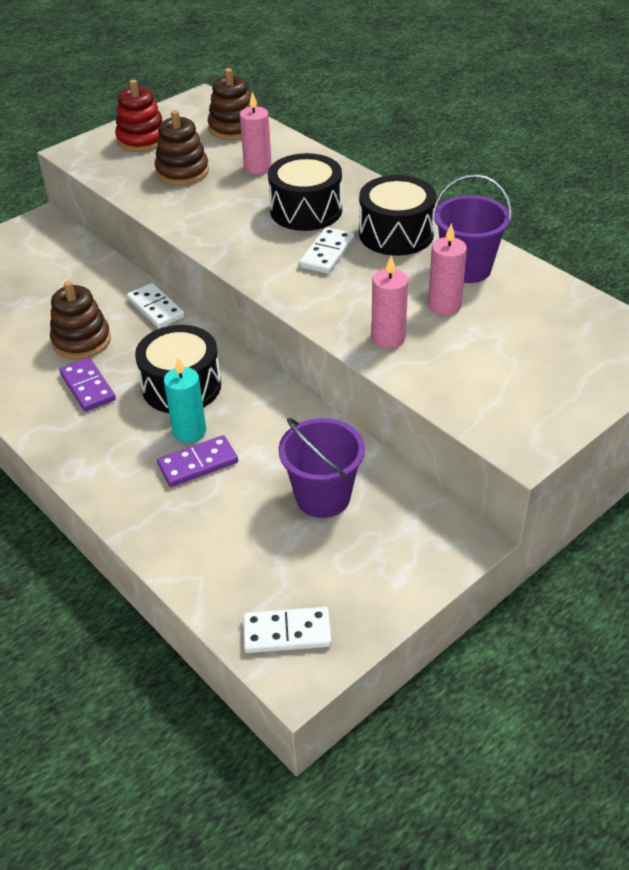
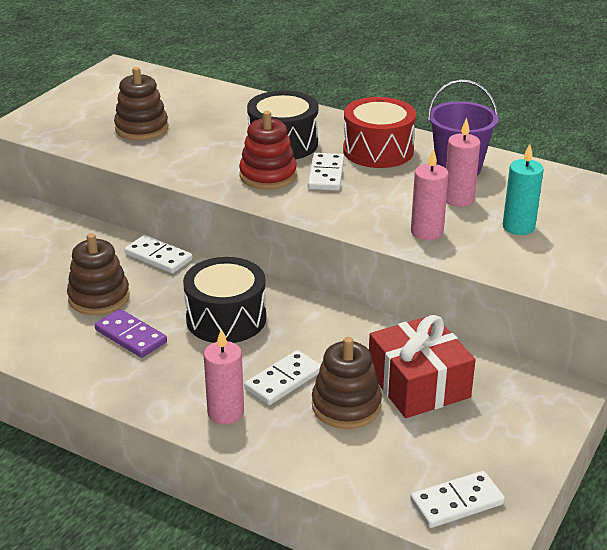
camera: 20 degrees left, 10 degrees down
red stacking toy [115,80,163,152] -> red stacking toy moved to [239,111,297,189]
purple domino [157,435,238,487] -> white domino [244,350,321,405]
turquoise candle [164,358,206,443] -> turquoise candle moved to [503,144,544,235]
brown stacking toy [208,68,251,140] -> brown stacking toy moved to [312,337,382,429]
pink candle [240,92,272,174] -> pink candle moved to [204,329,244,425]
purple bucket [278,418,365,518] -> red gift [369,315,475,418]
black drum [359,175,436,256] -> red drum [343,97,416,168]

